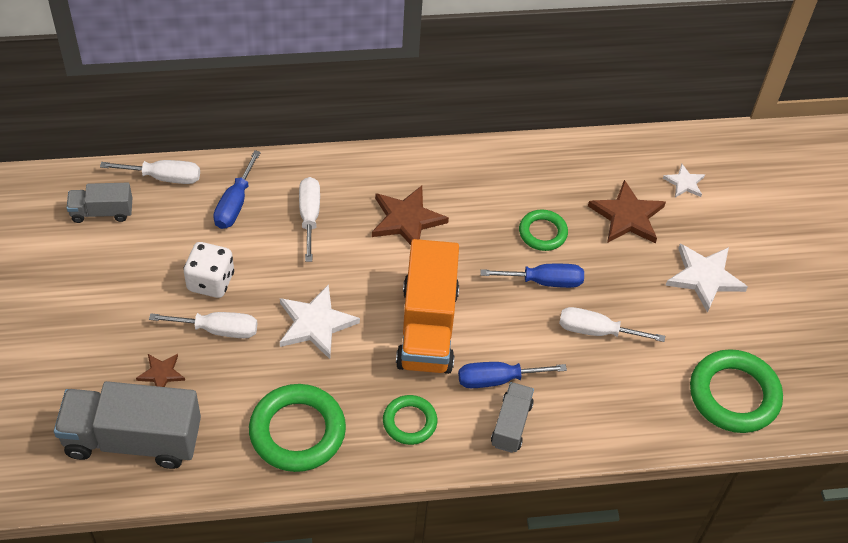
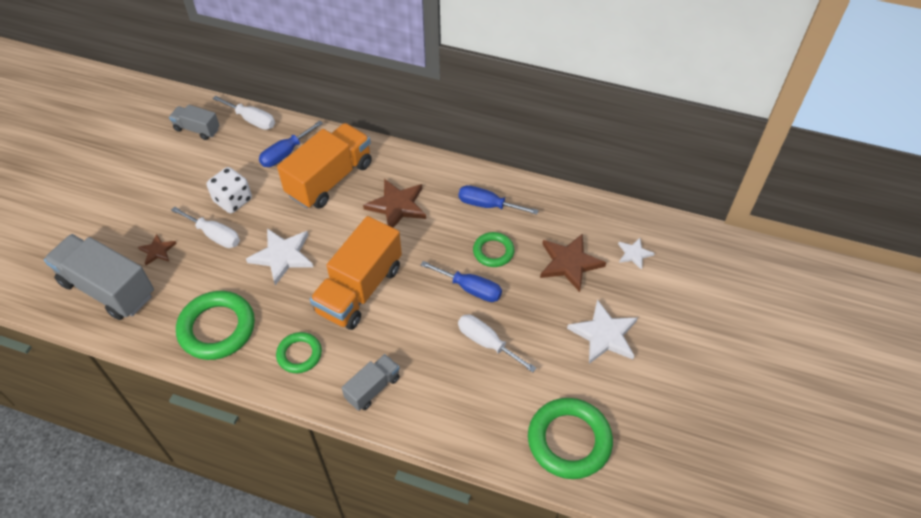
camera: 30 degrees right, 0 degrees up
white screwdriver [299,177,320,262] -> orange truck [277,123,372,209]
blue screwdriver [458,362,567,388] -> blue screwdriver moved to [458,185,539,215]

